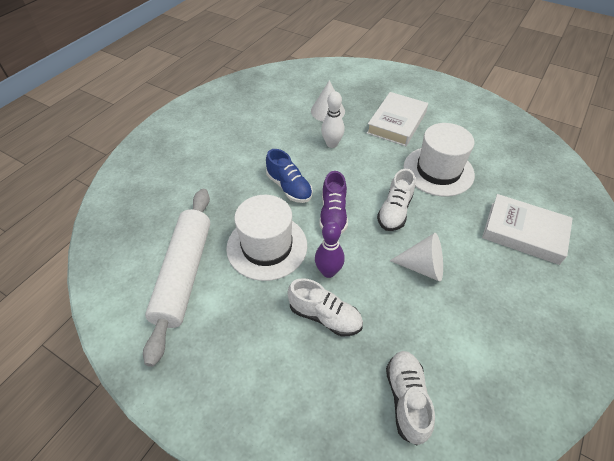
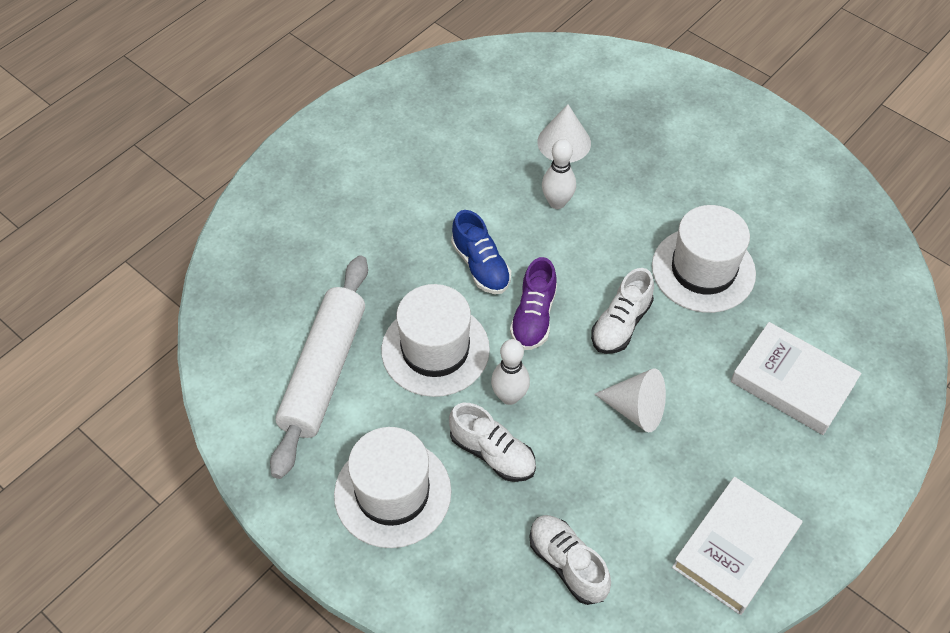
camera: 10 degrees right, 5 degrees up
purple bowling pin [315,221,345,278] -> white bowling pin [491,339,530,405]
white book [367,92,428,146] -> white book moved to [672,477,802,615]
white shoe [386,351,435,445] -> white shoe turned 45 degrees counterclockwise [530,515,611,605]
none -> white hat [334,427,451,548]

